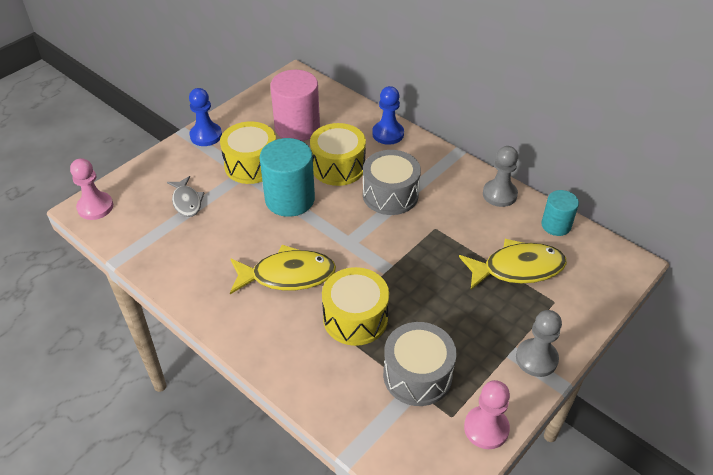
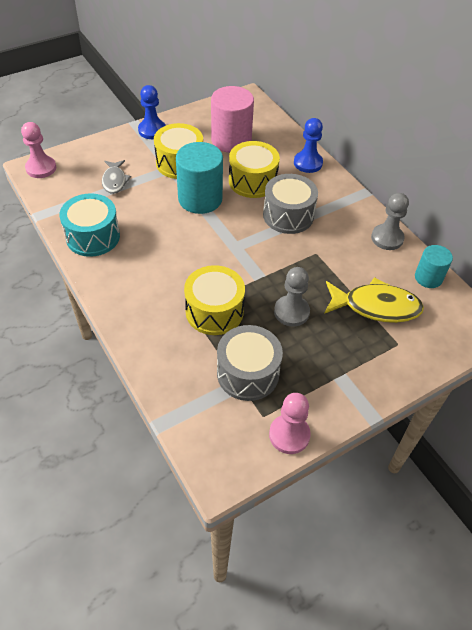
camera: 15 degrees right, 5 degrees up
yellow fish [230,245,336,294] -> none
grey pawn [516,310,562,377] -> grey pawn moved to [274,267,310,327]
none -> turquoise drum [59,193,120,257]

